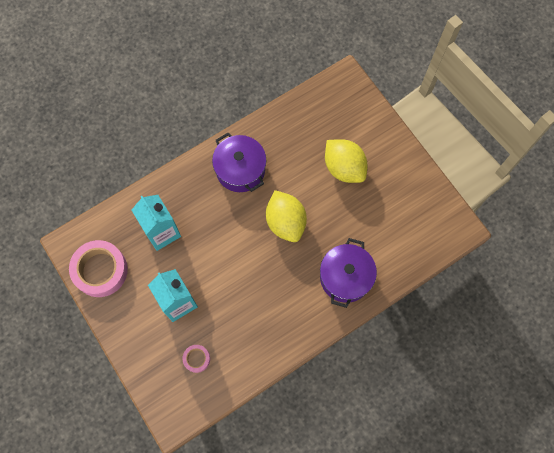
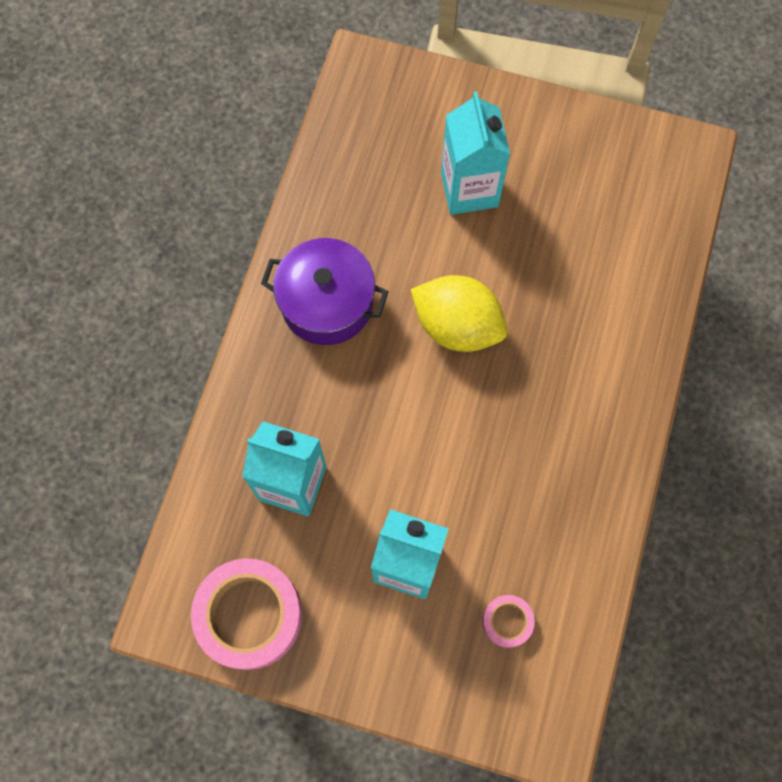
camera: 40 degrees left, 0 degrees up
purple pot [320,238,377,308] -> none
yellow lemon [325,139,367,183] -> turquoise carton [441,91,510,215]

